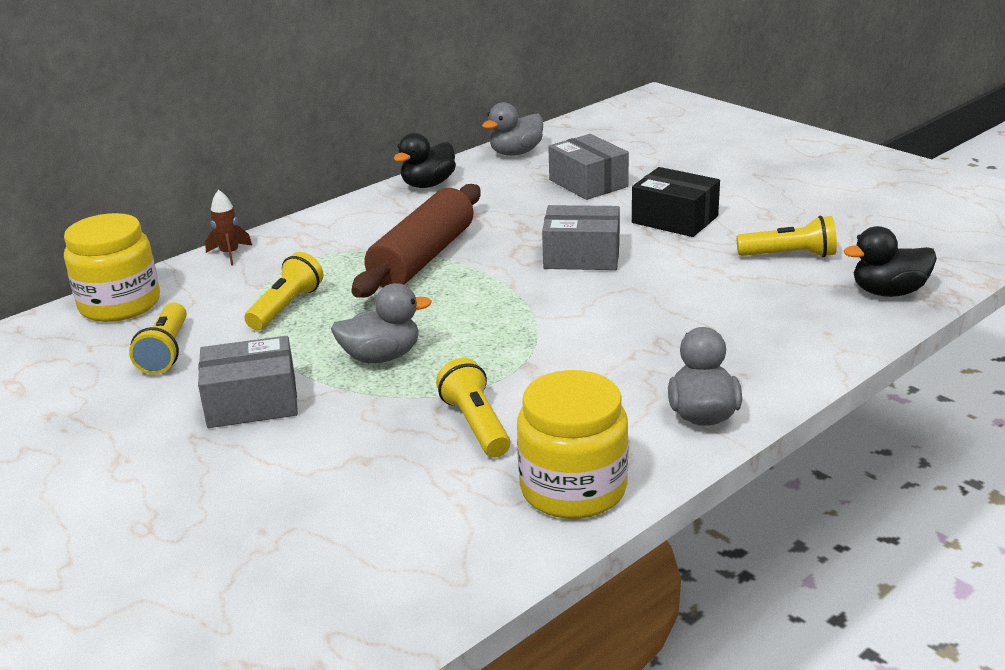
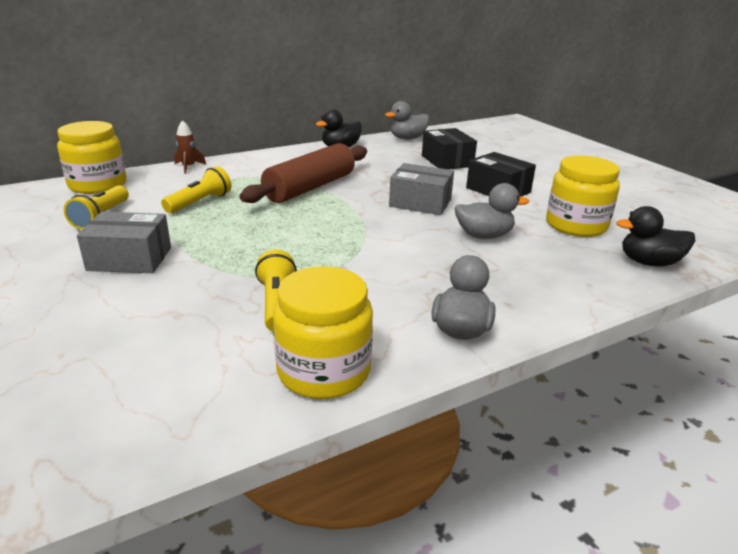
camera: 10 degrees right, 0 degrees up
grey duck [331,283,432,363] -> grey duck moved to [455,183,529,239]
grey box [548,134,629,200] -> black box [422,128,477,169]
yellow flashlight [737,215,837,258] -> yellow jar [546,156,620,237]

